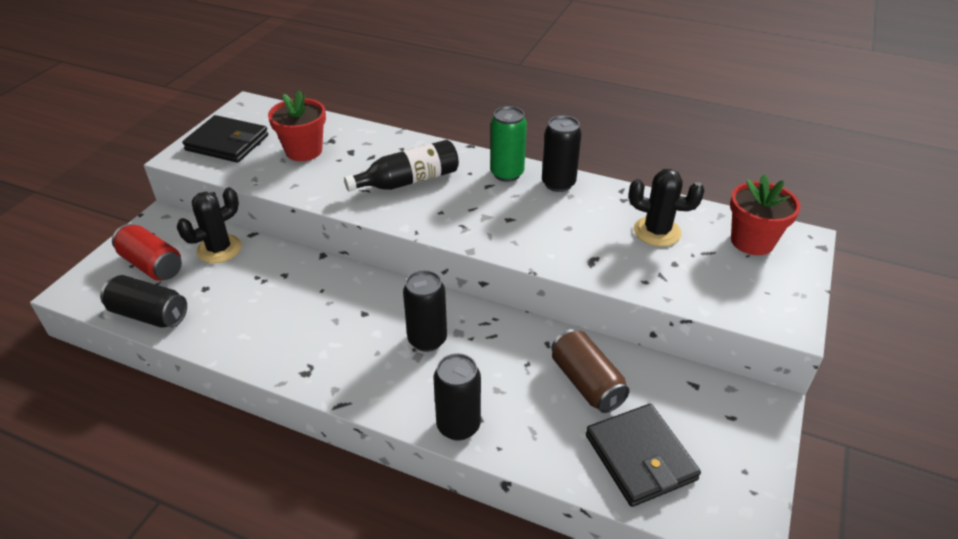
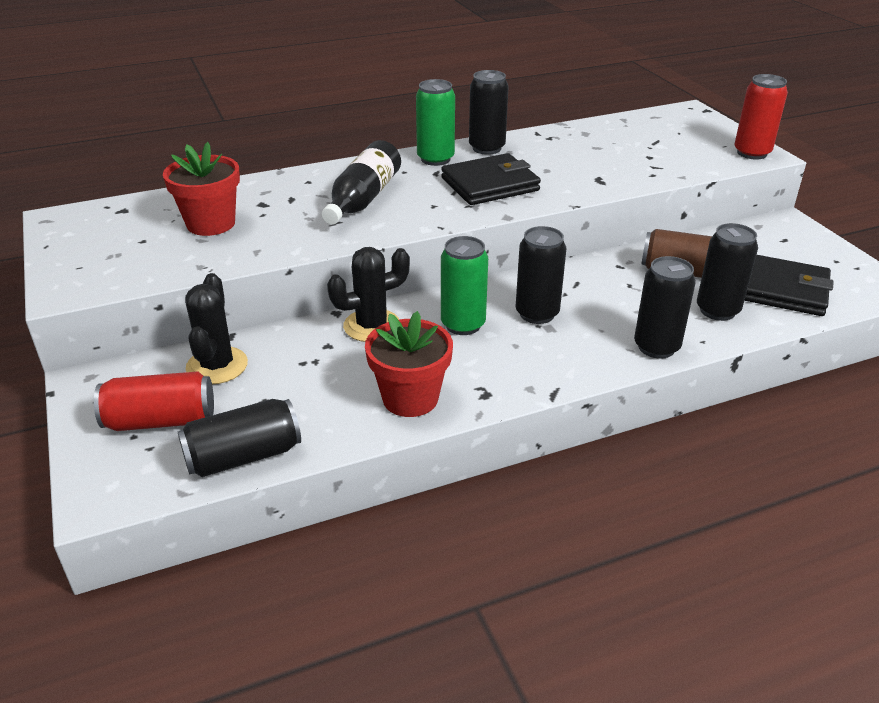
camera: 45 degrees left, 5 degrees down
black wallet [182,115,268,163] -> black wallet moved to [441,153,541,205]
black cactus [629,169,704,246] -> black cactus moved to [327,247,410,342]
red flower pot [730,174,800,255] -> red flower pot moved to [365,311,453,417]
none -> green can [441,236,488,335]
none -> black can [697,223,758,321]
none -> red can [734,74,788,159]

